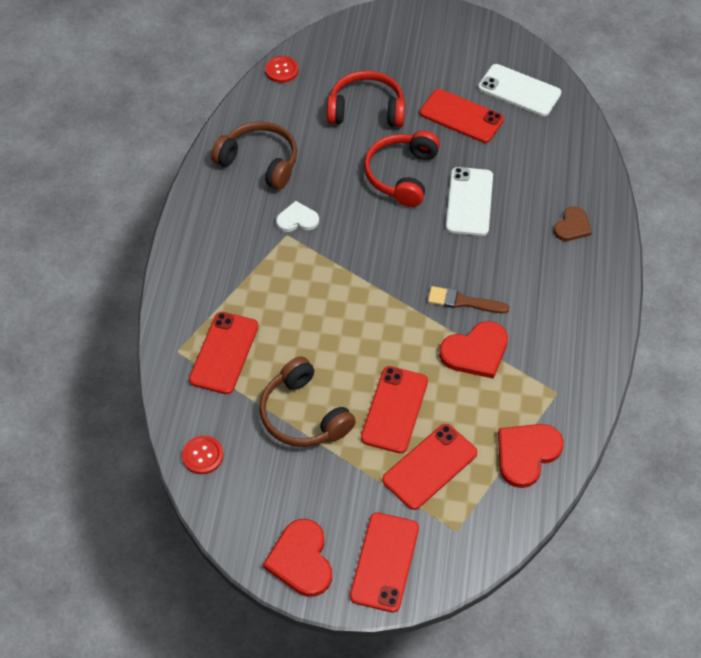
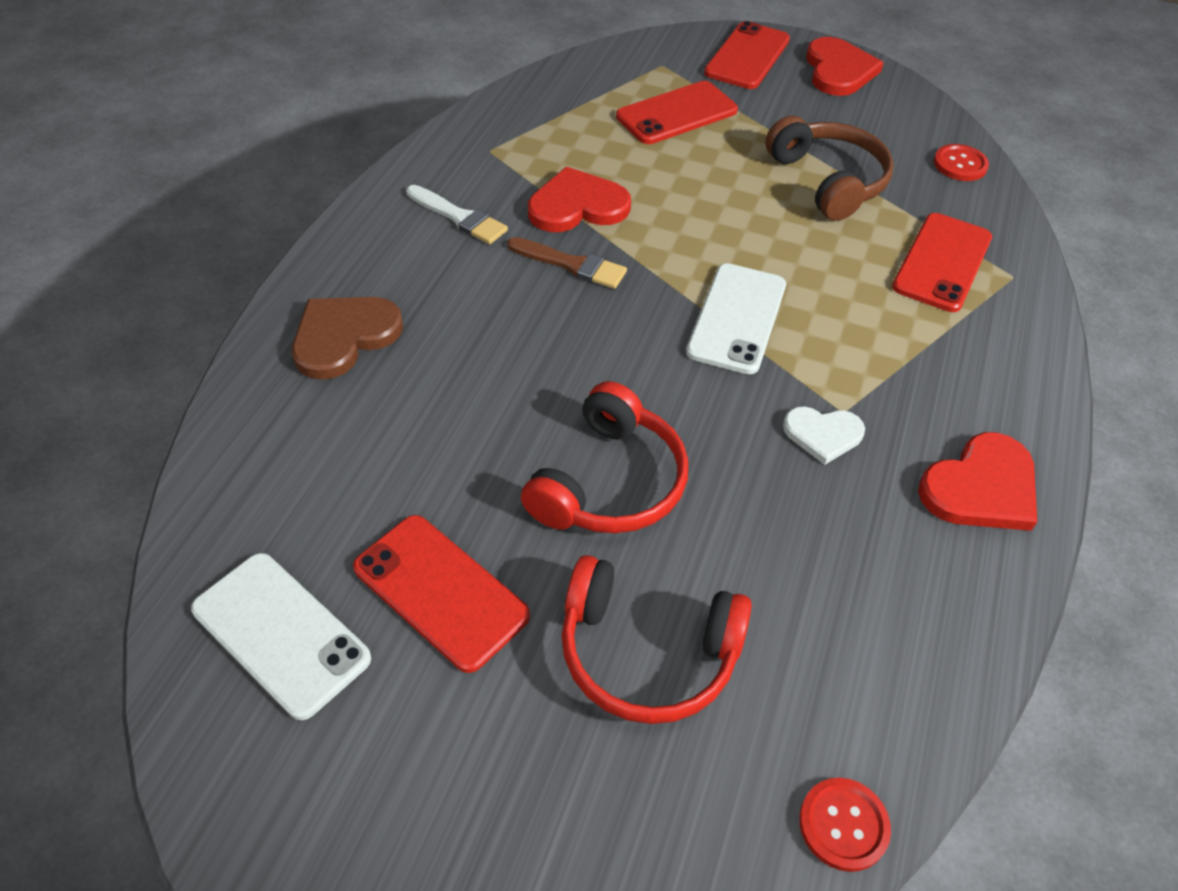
camera: 170 degrees left, 5 degrees down
brown headphones [211,121,297,190] -> none
red phone [361,366,428,453] -> none
white phone [446,167,493,236] -> white phone moved to [686,263,786,374]
red heart [498,424,564,488] -> red heart moved to [918,432,1037,531]
brown heart [554,206,592,241] -> brown heart [292,297,403,380], size x1.57
none -> white brush [406,185,508,244]

